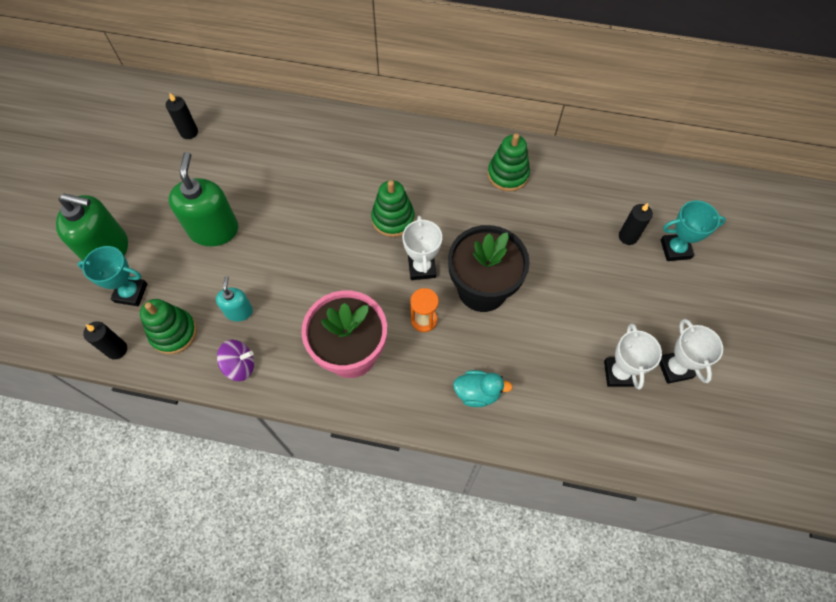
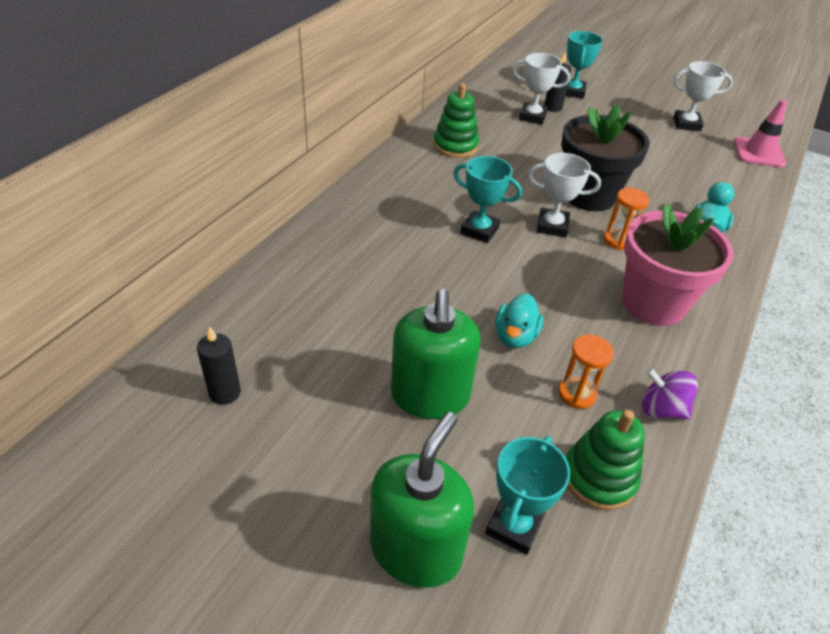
camera: 75 degrees left, 20 degrees down
black candle [83,321,127,360] -> none
green soap dispenser [168,152,238,246] -> green soap dispenser turned 105 degrees counterclockwise [391,289,481,419]
turquoise soap dispenser [216,276,253,322] -> orange hourglass [558,335,614,409]
purple spinning top [217,340,254,381] -> purple spinning top turned 75 degrees counterclockwise [642,368,698,419]
green stacking toy [371,180,415,237] -> turquoise trophy [454,156,522,243]
white trophy [604,323,662,389] -> white trophy moved to [513,53,570,125]
none -> turquoise duck [495,294,544,348]
none -> pink traffic cone [734,100,787,167]

